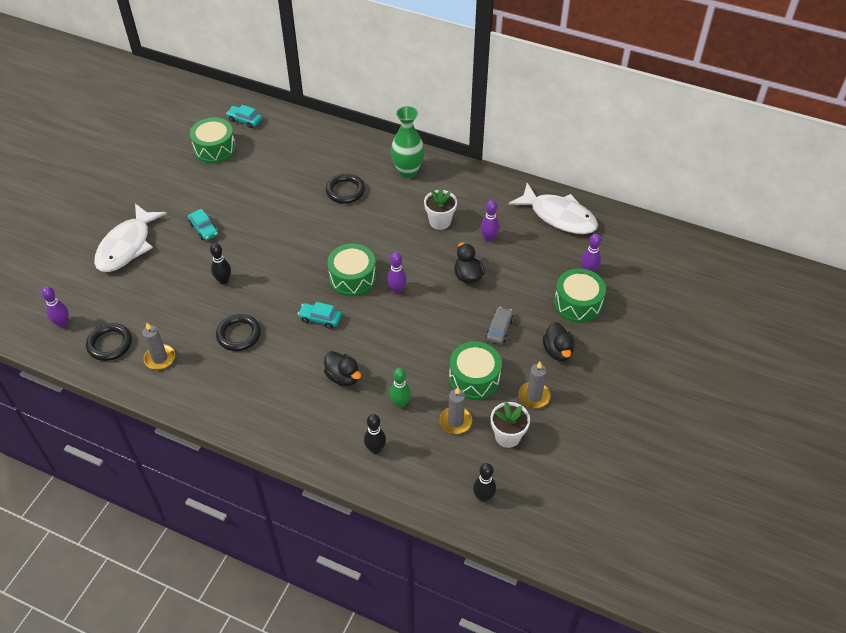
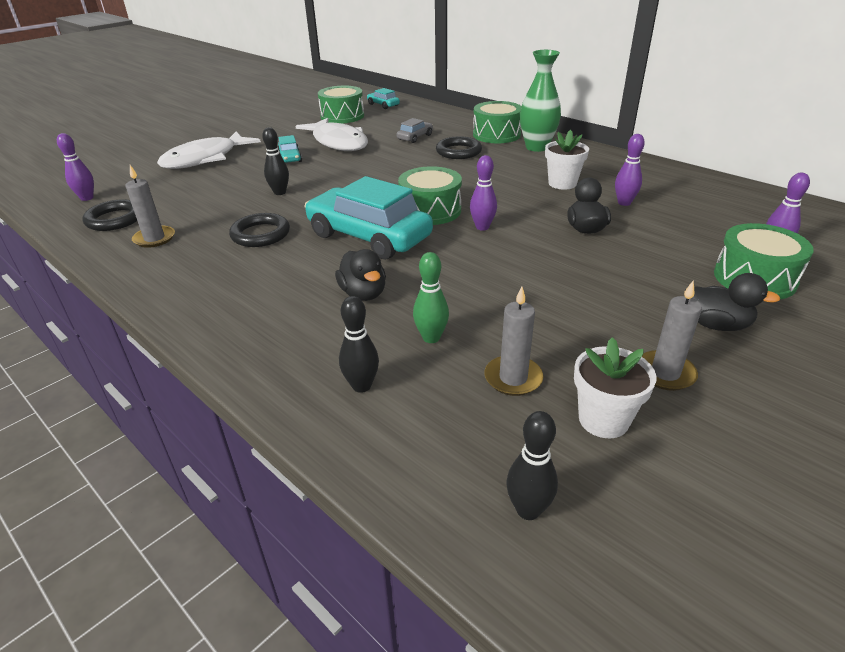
camera: 20 degrees right, 15 degrees down
turquoise car [298,302,342,329] -> turquoise car [305,176,433,259], size x2.26
green drum [449,342,502,400] -> green drum moved to [473,101,522,143]
grey car [486,307,513,344] -> grey car moved to [397,118,433,143]
white fish [509,183,598,234] -> white fish moved to [296,118,368,151]
black duck [543,322,575,361] -> black duck turned 75 degrees counterclockwise [685,273,780,331]

